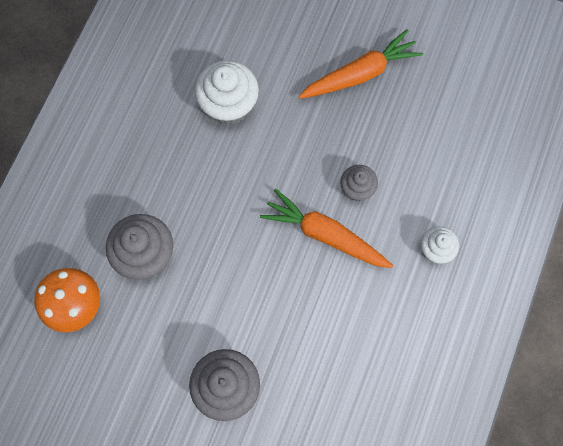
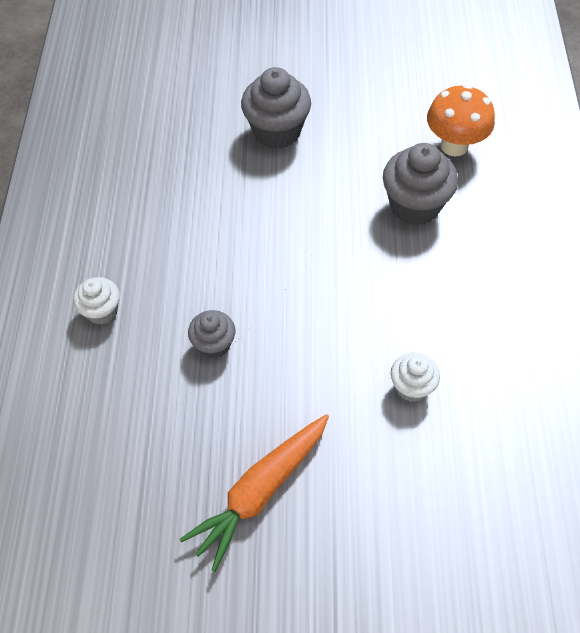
camera: 160 degrees right, 15 degrees down
white cupcake [195,60,259,125] -> white cupcake [391,352,440,402], size x0.58
orange carrot [260,189,393,268] -> none

